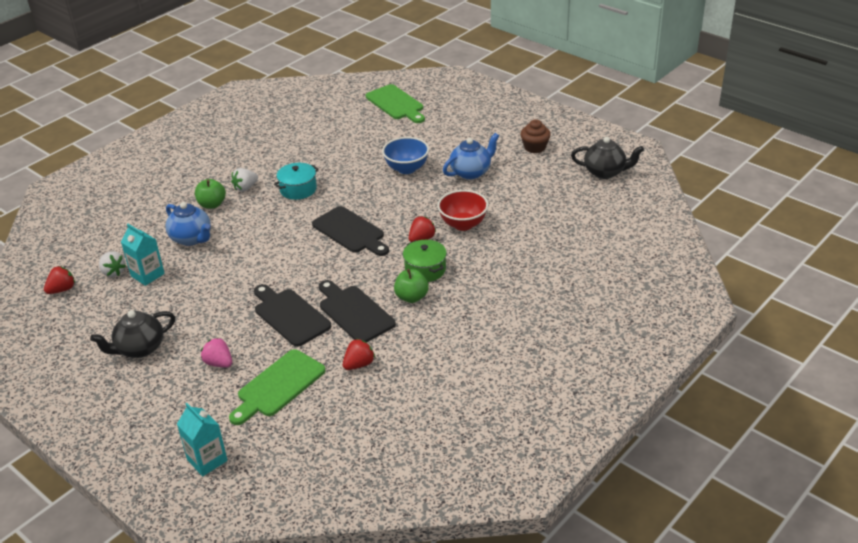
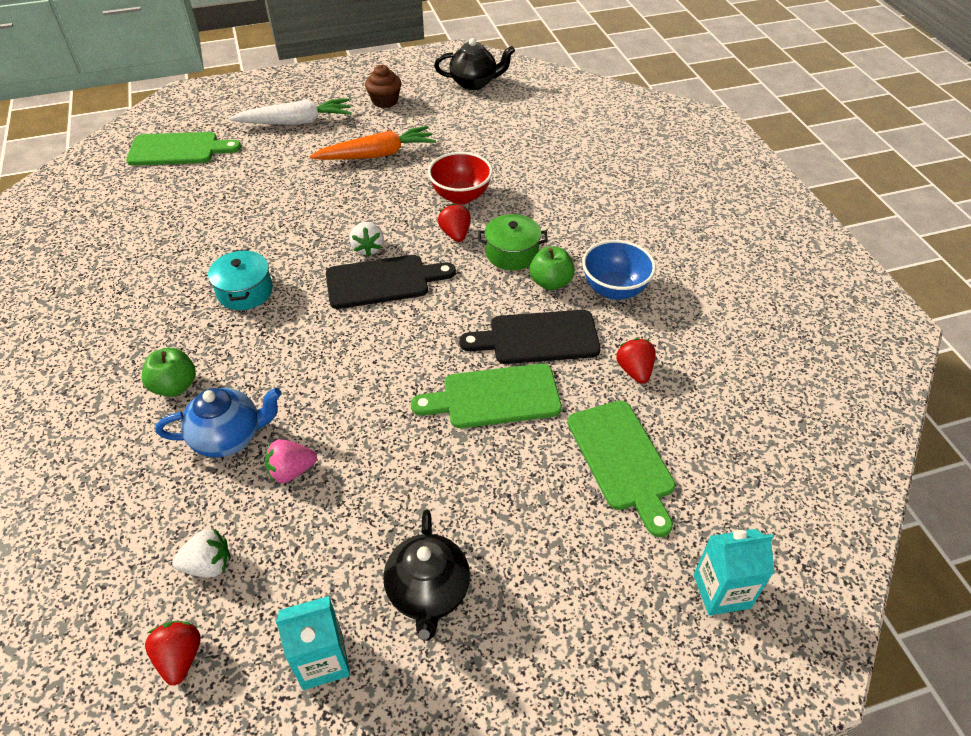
camera: 60 degrees left, 10 degrees up
turquoise carton [121,224,165,286] -> turquoise carton moved to [275,596,350,690]
pink strawberry [201,337,232,368] -> pink strawberry moved to [265,439,317,483]
white strawberry [231,168,258,192] -> white strawberry moved to [350,222,384,256]
black cutting board [254,284,331,347] -> green cutting board [411,364,562,428]
blue bowl [382,137,429,174] -> blue bowl moved to [582,240,656,300]
blue teapot [443,133,499,180] -> orange carrot [309,126,436,160]
black teapot [571,137,644,179] -> black teapot turned 45 degrees clockwise [434,38,515,90]
none -> white carrot [229,98,352,125]

